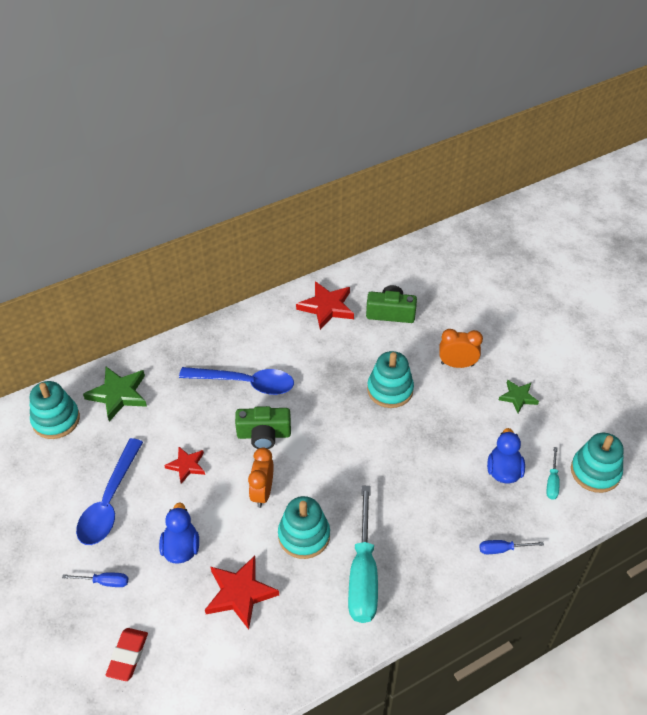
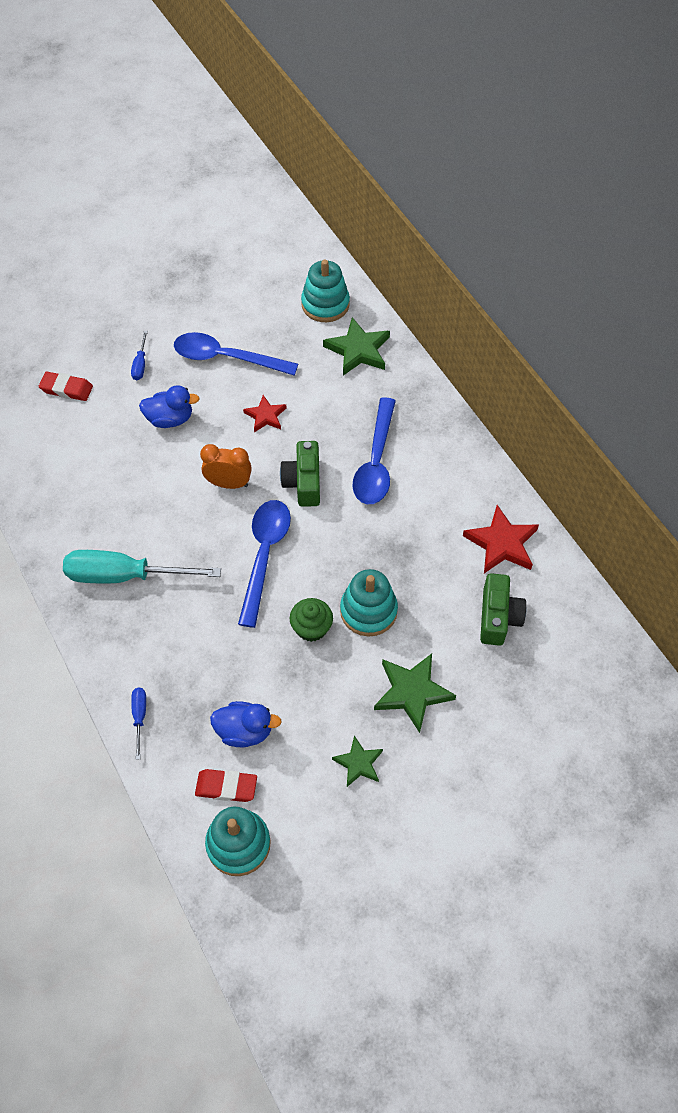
camera: 90 degrees right, 10 degrees up
red star [205,556,279,630] -> none
turquoise stacking toy [278,496,330,559] -> none
orange clock [439,329,483,368] -> green star [374,654,456,733]
turquoise screwdriver [546,447,560,500] -> red eraser [195,769,257,802]
none -> blue spoon [238,500,291,628]
none -> green cupcake [290,598,333,642]

